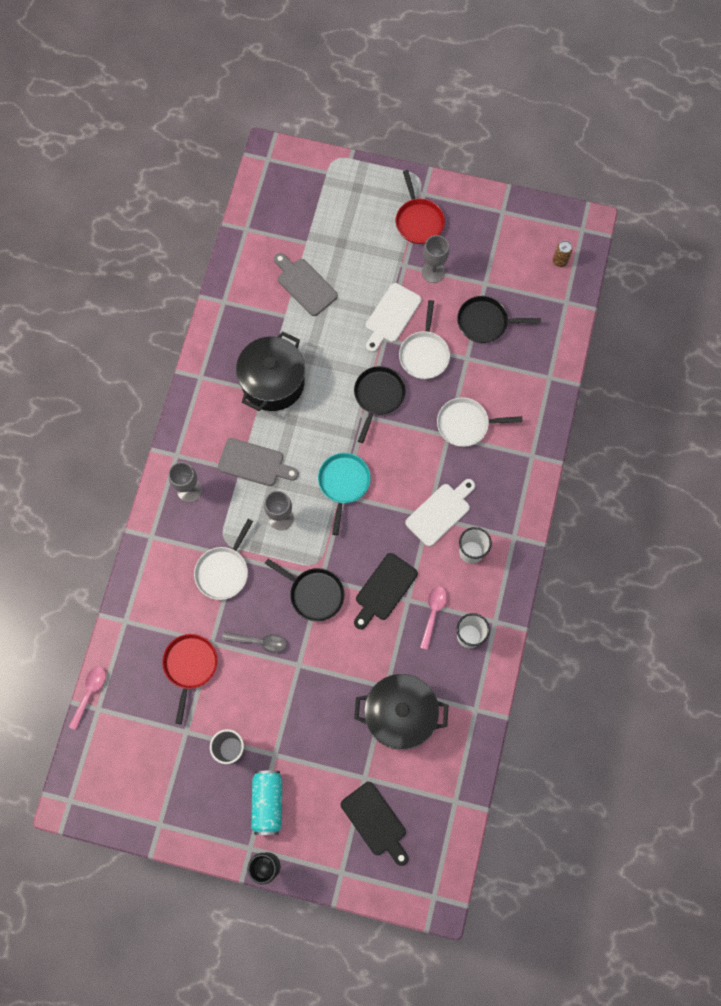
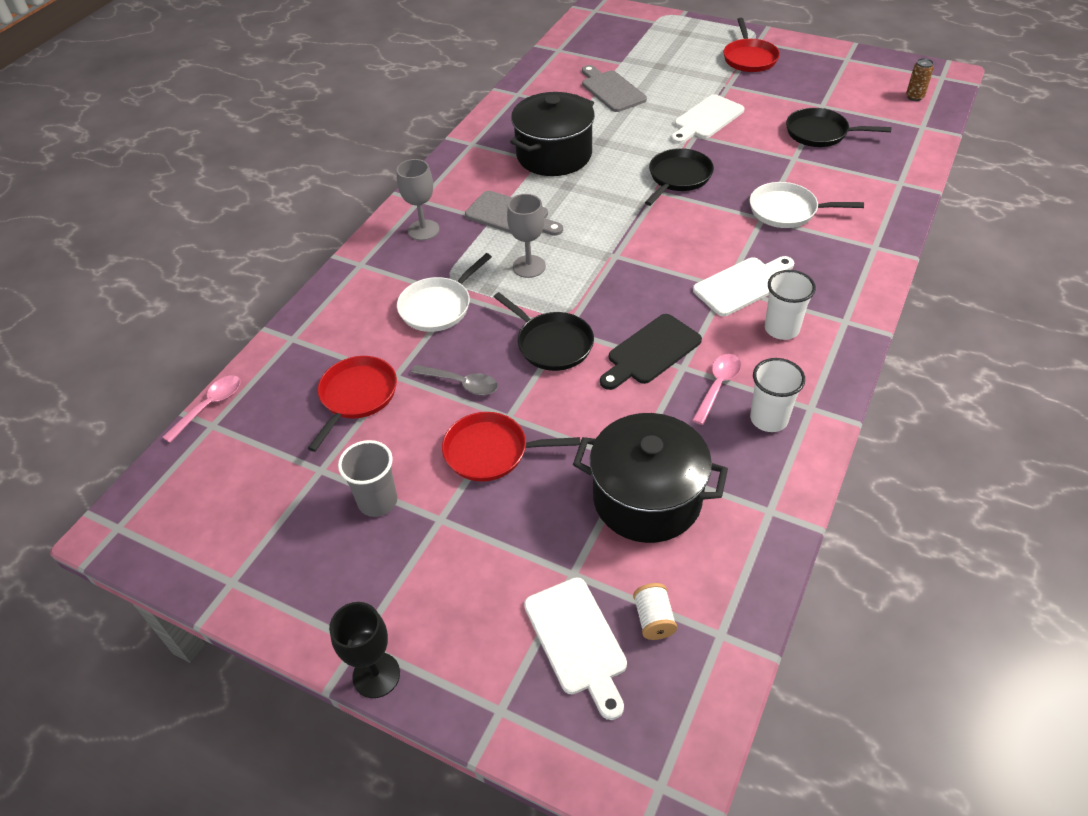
camera: 15 degrees right, 25 degrees down
turquoise can [251,771,282,835] -> none
turquoise pan [318,453,371,535] -> none
black cutting board [341,782,409,866] -> white cutting board [524,577,627,720]
white pan [399,300,450,379] -> none
grey goblet [422,235,449,283] -> none
none -> red pan [442,412,580,482]
none -> white spool [633,583,677,640]

